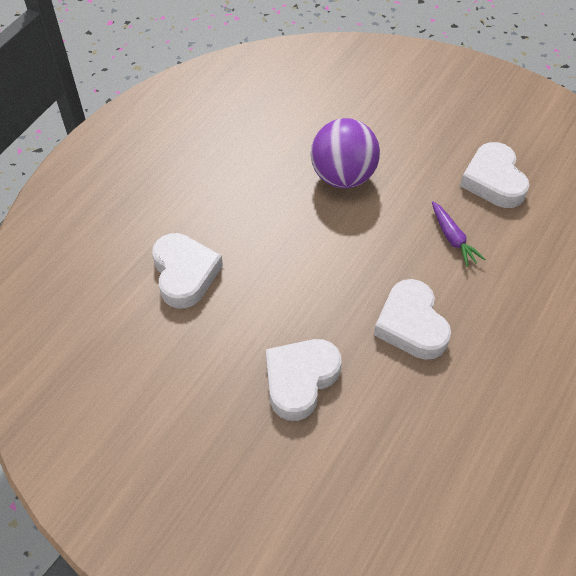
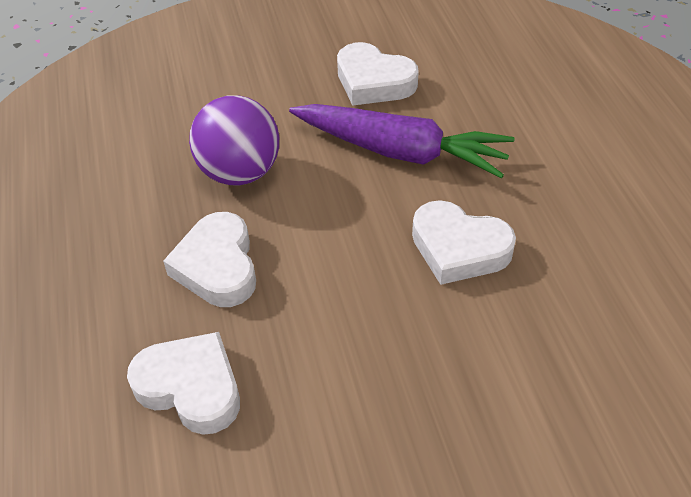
camera: 45 degrees left, 5 degrees down
white heart [266,339,341,421] -> white heart moved to [163,212,256,307]
purple carrot [432,201,485,267] -> purple carrot [289,104,515,179], size x2.22

